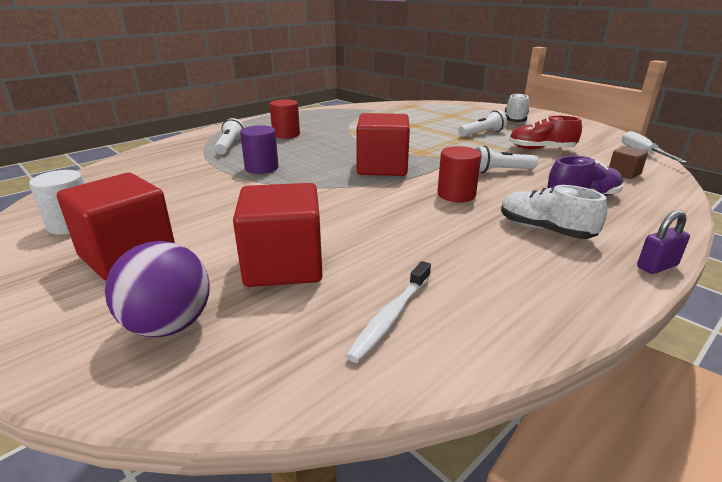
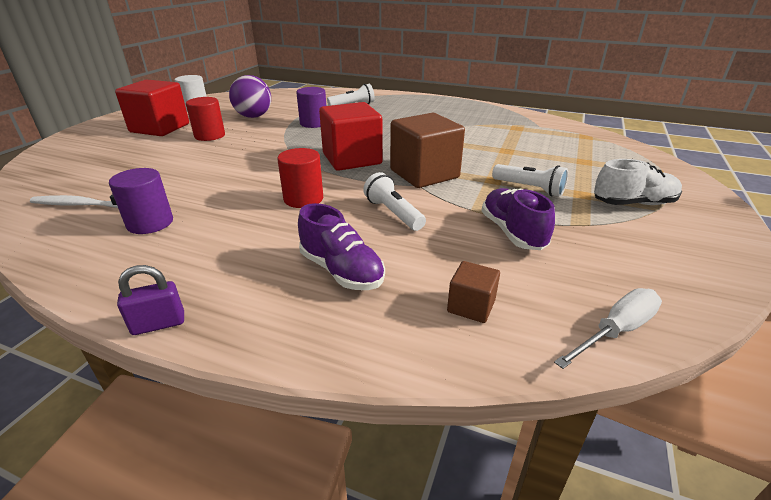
camera: 65 degrees right, 5 degrees up
purple ball [105,241,210,337] -> purple ball moved to [229,75,271,118]
red cube [233,183,323,287] -> none
red cylinder [270,99,300,139] -> red cylinder moved to [186,97,225,141]
white shoe [501,185,607,239] -> none
red shoe [509,115,582,150] -> purple shoe [481,188,555,250]
purple padlock [637,210,690,274] -> purple padlock turned 60 degrees counterclockwise [117,265,184,335]
none -> purple cylinder [109,168,173,234]
none -> brown cube [390,113,465,188]

